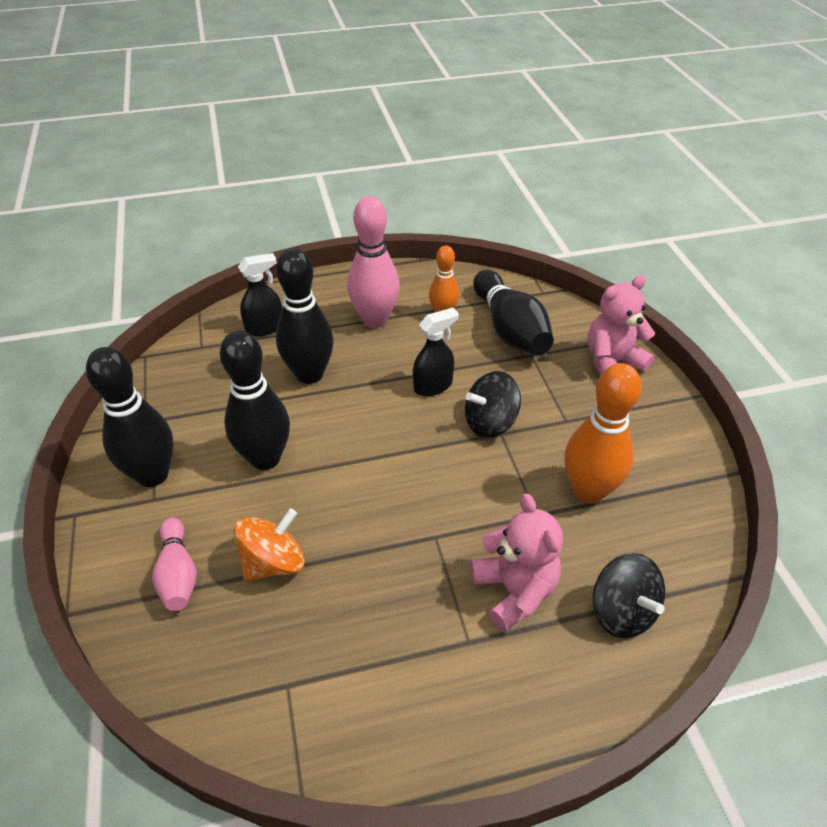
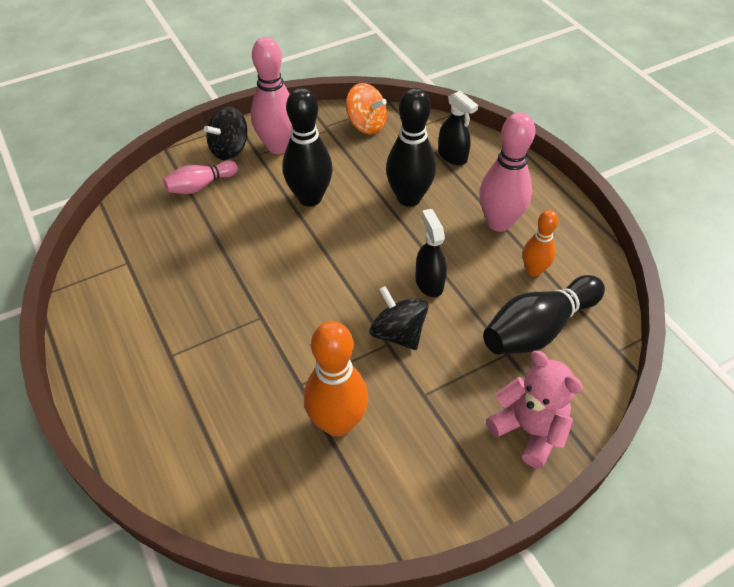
camera: 75 degrees right, 5 degrees up
black bowling pin [86,347,174,487] -> pink bowling pin [251,37,292,154]
orange spinning top [233,508,305,581] -> orange spinning top moved to [346,83,387,134]
black spray bottle [413,308,459,396] -> black spray bottle turned 150 degrees counterclockwise [415,209,447,297]
pink teddy bear [470,494,563,632] -> none
black spinning top [593,553,665,638] -> black spinning top moved to [204,106,248,160]

